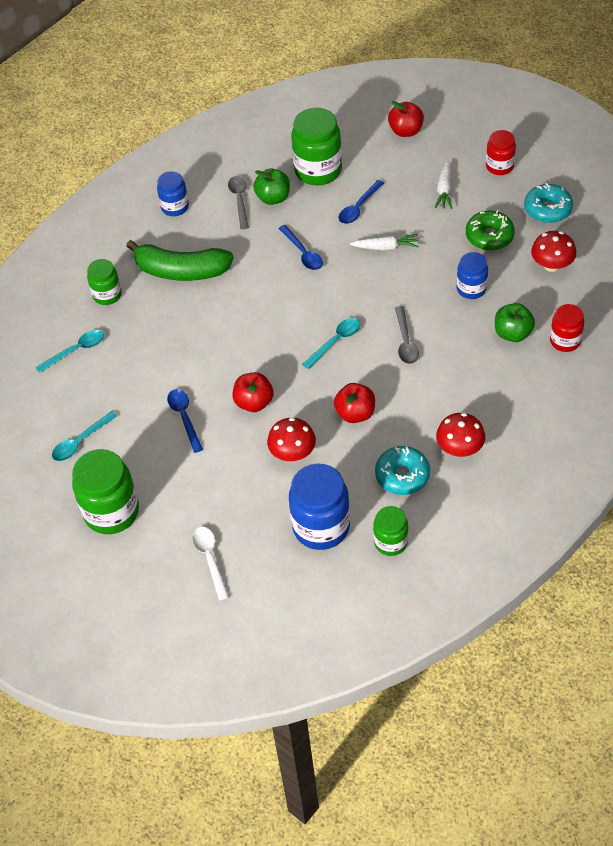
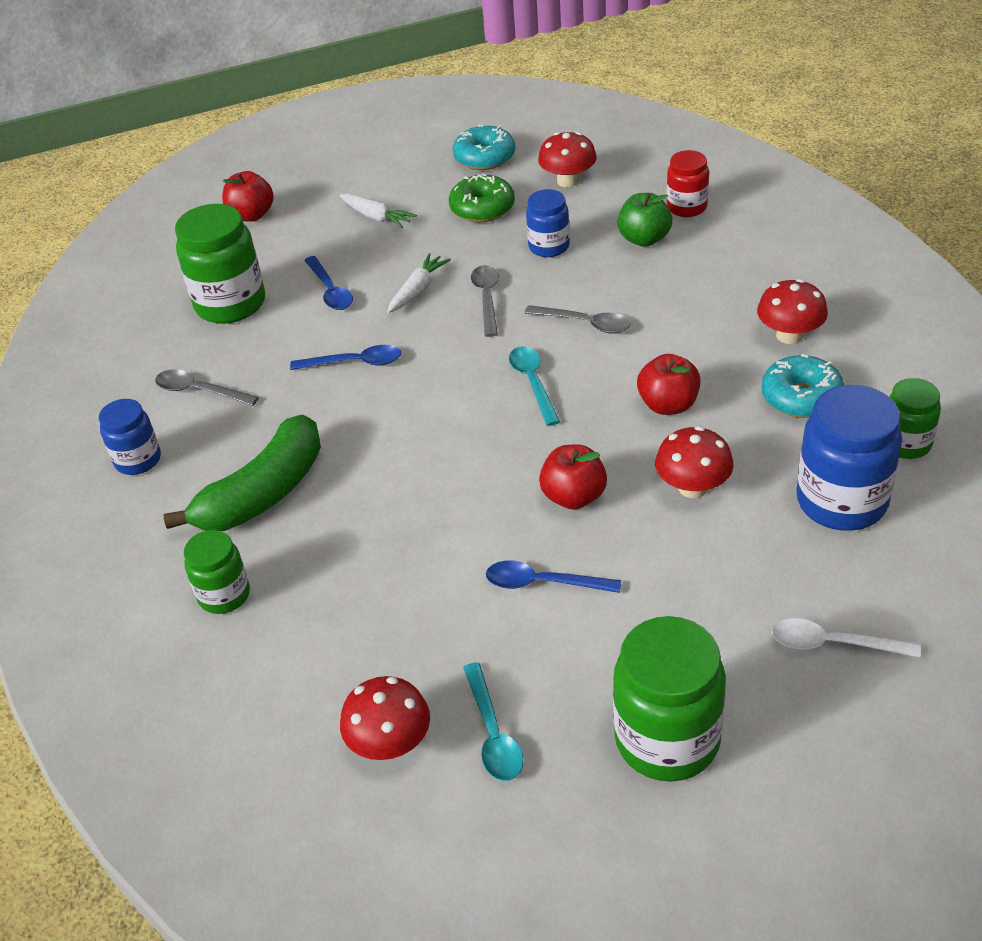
camera: 60 degrees left, 10 degrees down
turquoise spoon [36,330,104,373] -> none
green apple [253,168,290,205] -> none
red jar [486,130,516,175] -> none
none -> red mushroom [340,676,430,760]
none -> grey spoon [471,265,499,337]

